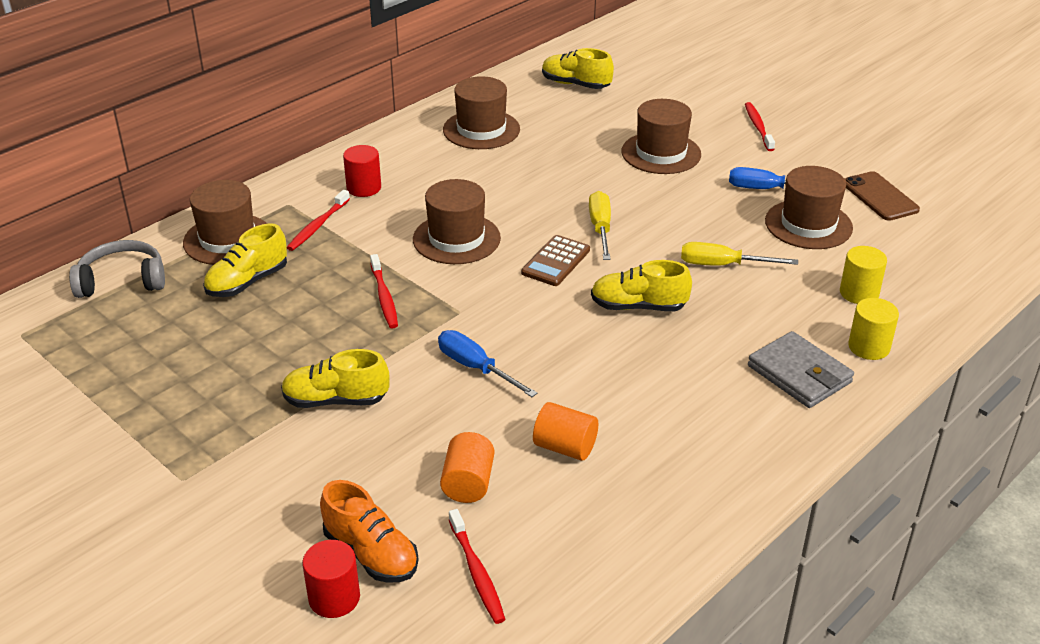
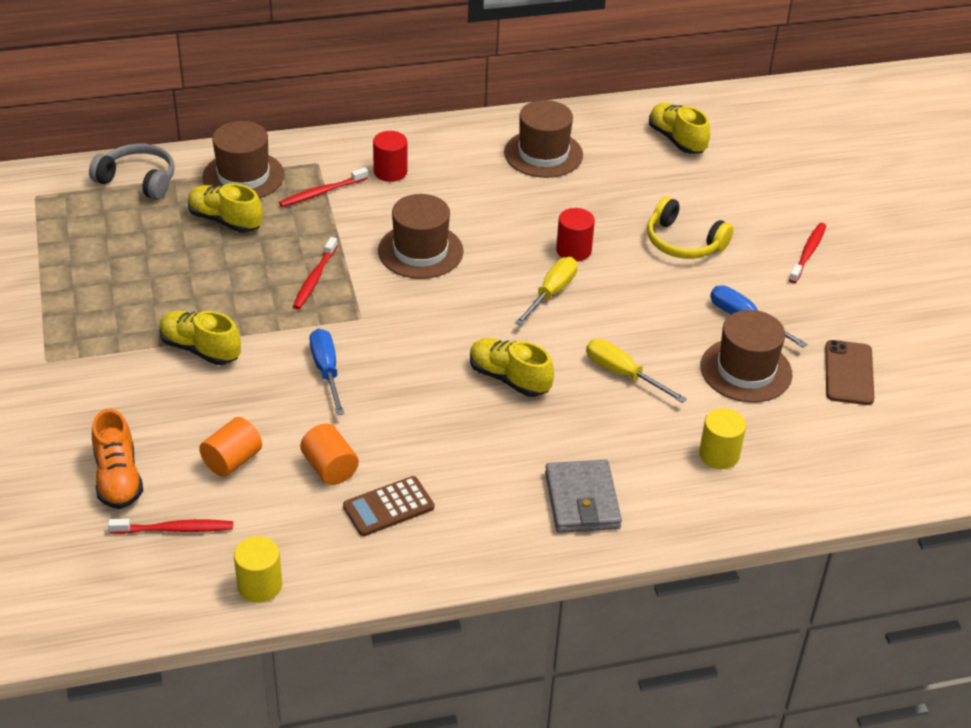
camera: 30 degrees right, 5 degrees up
yellow shoe [203,223,287,297] -> yellow shoe turned 45 degrees clockwise [188,183,262,233]
red cylinder [302,540,360,618] -> red cylinder moved to [556,208,595,261]
red toothbrush [449,509,506,624] -> red toothbrush turned 105 degrees counterclockwise [108,518,233,534]
brown calculator [521,235,590,286] -> brown calculator moved to [343,476,434,536]
brown hat [622,99,701,174] -> yellow headphones [647,196,733,259]
yellow cylinder [848,298,899,360] -> yellow cylinder moved to [234,536,282,603]

